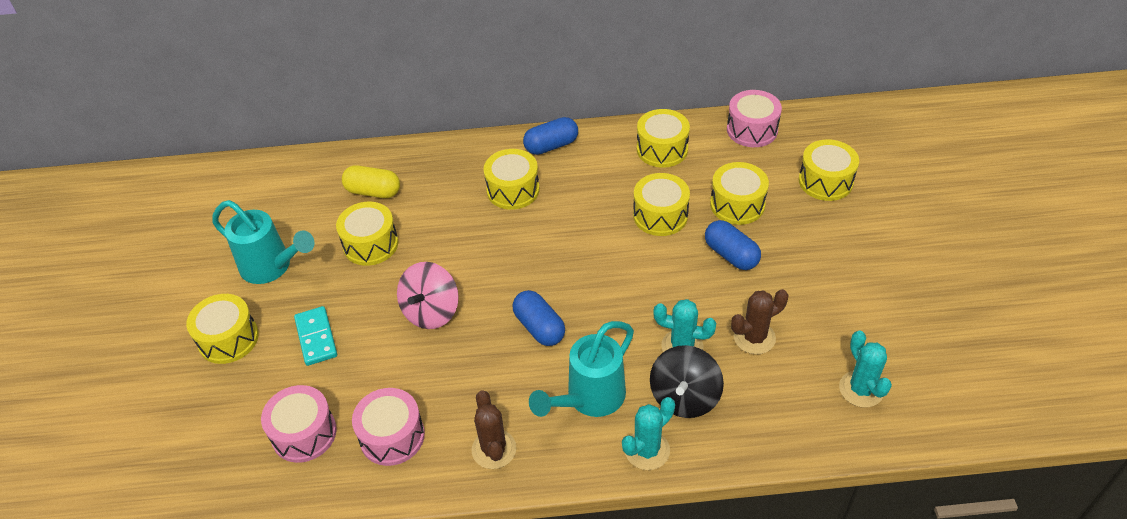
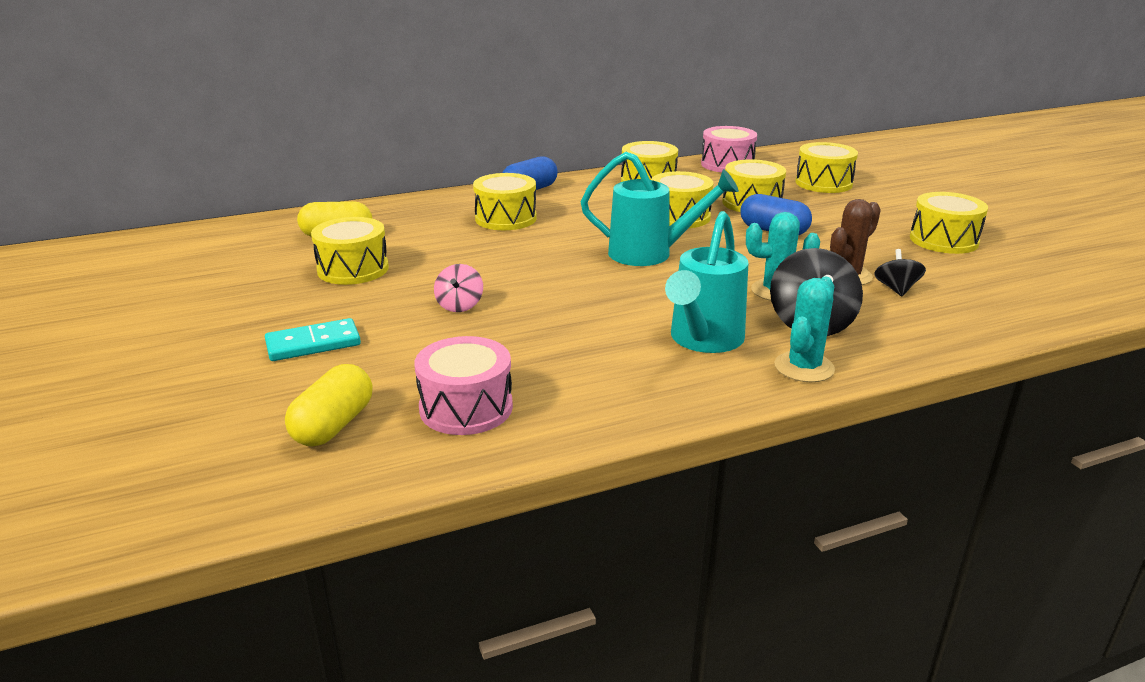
camera: 20 degrees left, 20 degrees down
yellow drum [186,294,259,364] -> yellow drum moved to [910,192,988,254]
turquoise watering can [212,200,315,284] -> turquoise watering can moved to [581,152,739,266]
pink drum [261,385,337,463] -> yellow capsule [285,364,373,447]
turquoise domino [294,306,337,366] -> turquoise domino turned 75 degrees counterclockwise [265,318,361,361]
pink spinning top [397,262,459,329] -> pink spinning top [434,264,483,312], size x0.57
brown cactus [472,390,516,469] -> none
blue capsule [512,290,565,346] -> none
turquoise cactus [839,330,892,408] -> none
none -> black spinning top [874,249,926,296]

